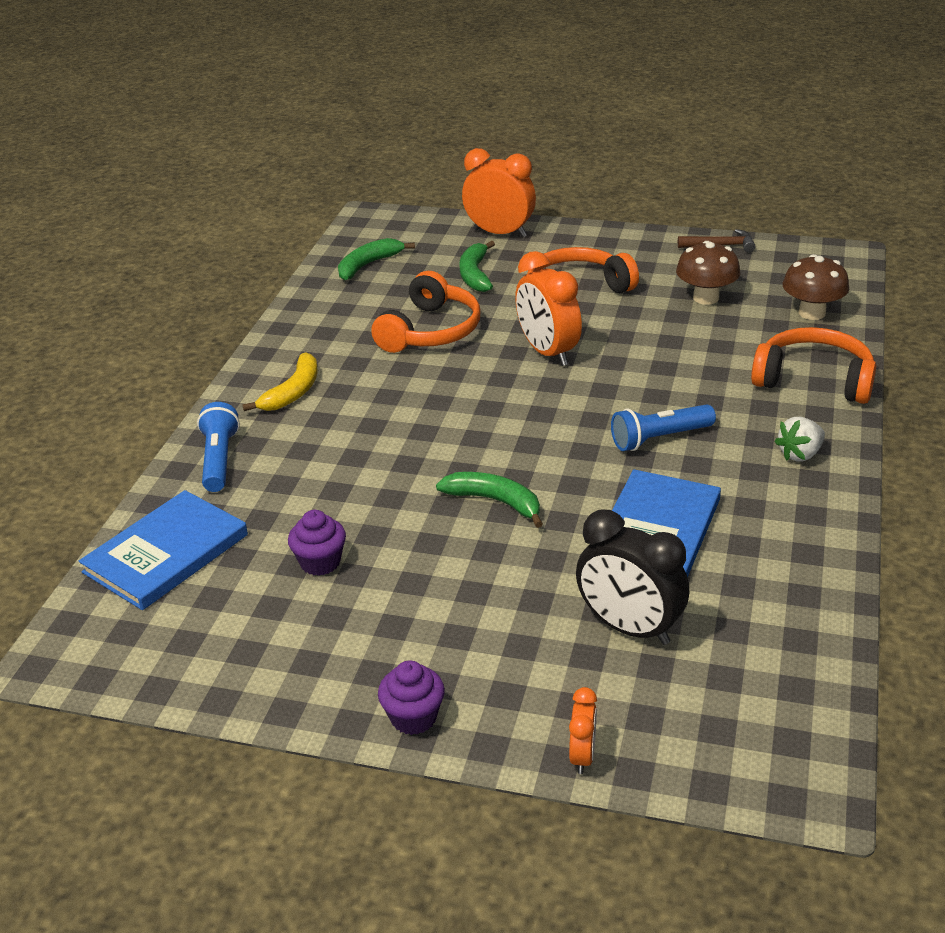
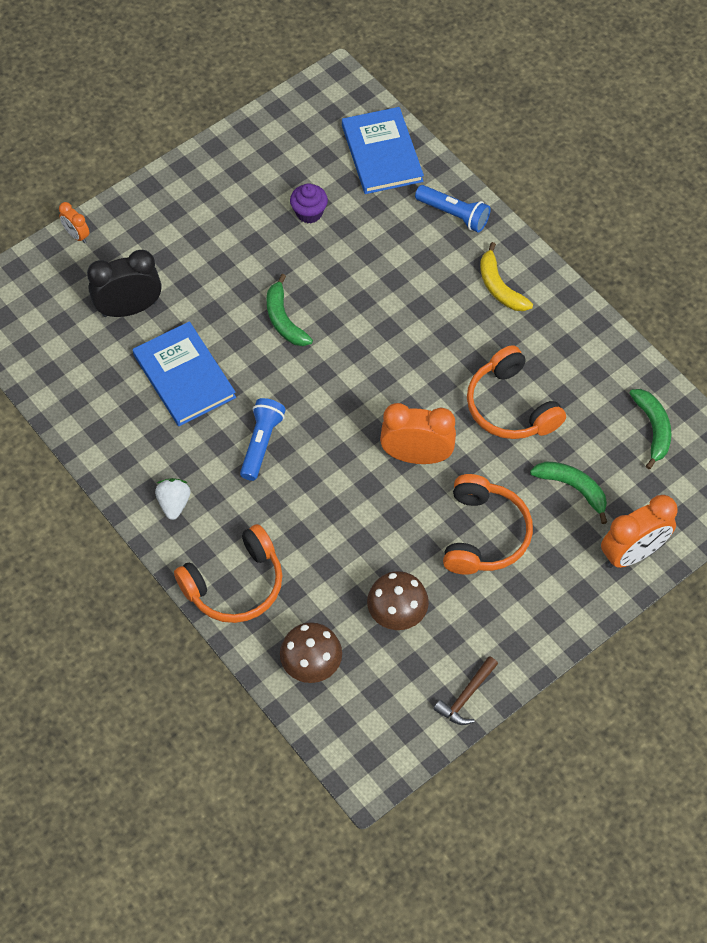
camera: 125 degrees right, 25 degrees up
purple cupcake [378,661,445,735] -> none
green banana [436,472,543,528] -> green banana turned 90 degrees clockwise [266,274,313,346]

